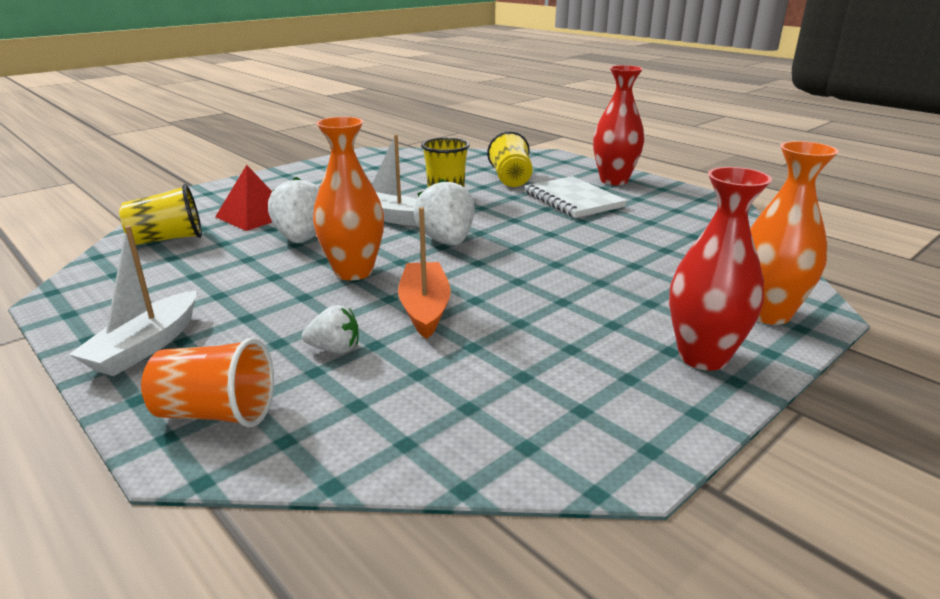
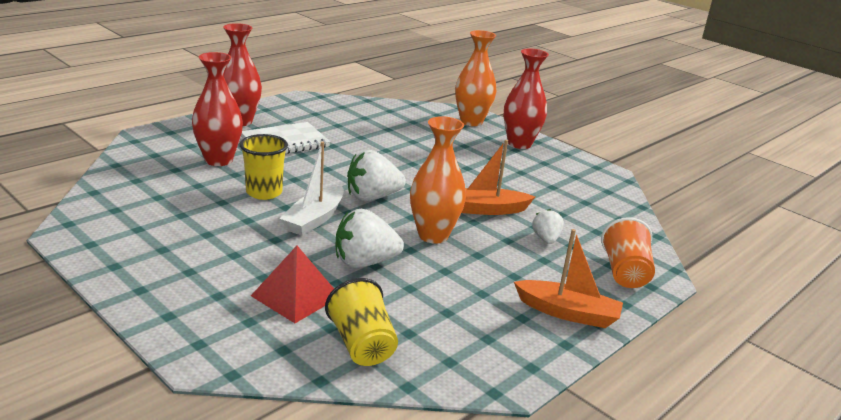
camera: 95 degrees left, 0 degrees up
white boat [69,225,196,376] -> orange boat [514,229,623,328]
yellow cup [487,131,533,187] -> red vase [192,52,243,166]

